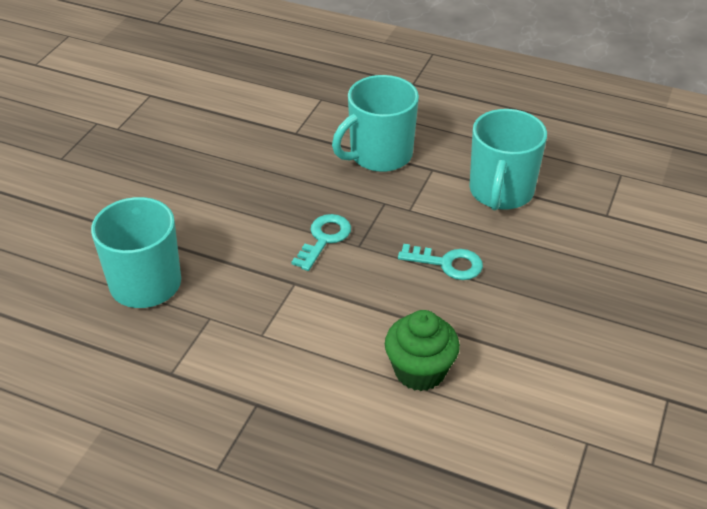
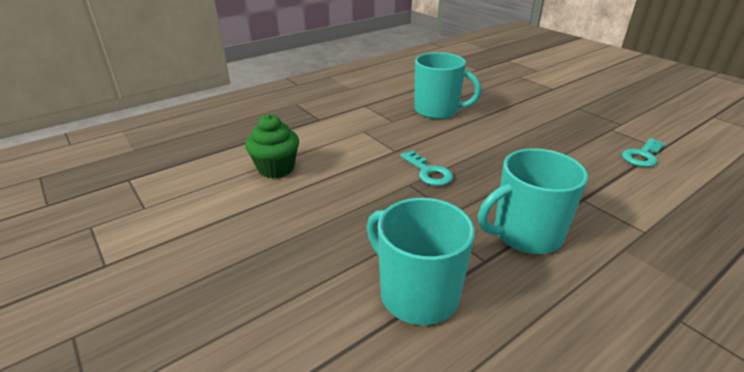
camera: 120 degrees right, 10 degrees down
turquoise mug [332,75,419,172] -> turquoise mug turned 105 degrees counterclockwise [478,149,588,254]
turquoise key [398,244,483,280] -> turquoise key moved to [622,138,665,167]

